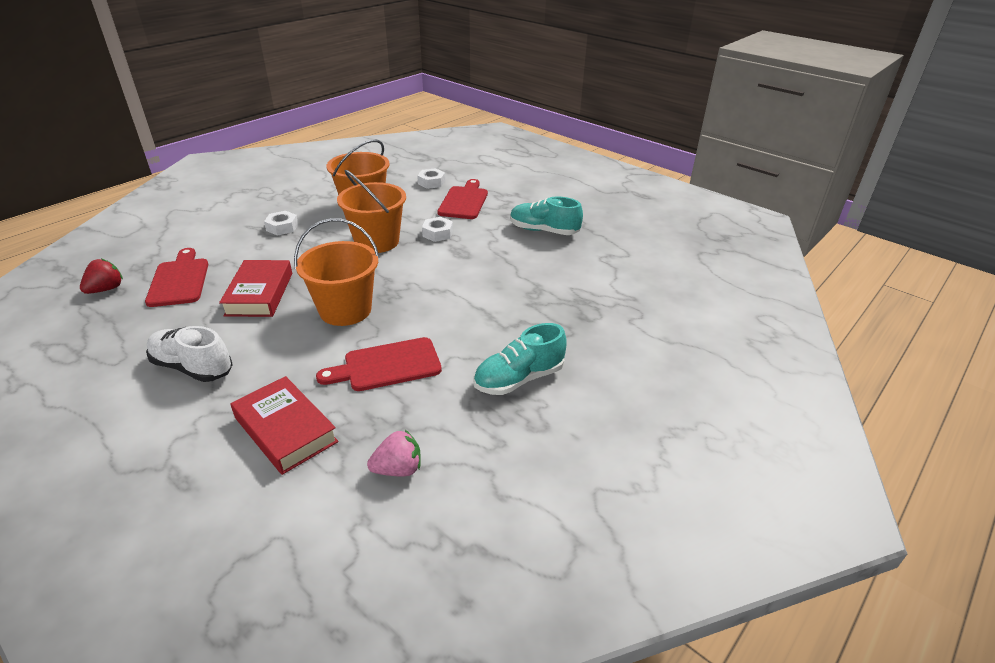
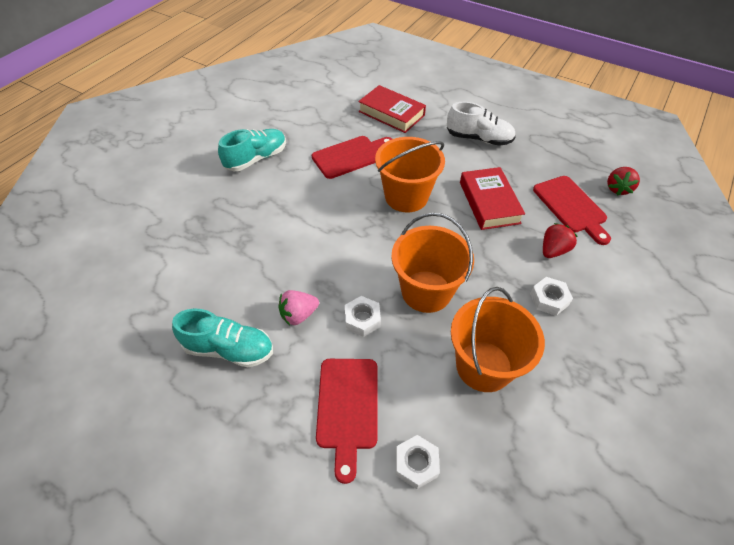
camera: 170 degrees right, 15 degrees up
pink strawberry [367,430,421,476] -> pink strawberry moved to [279,290,319,325]
none -> red strawberry [543,223,578,258]

